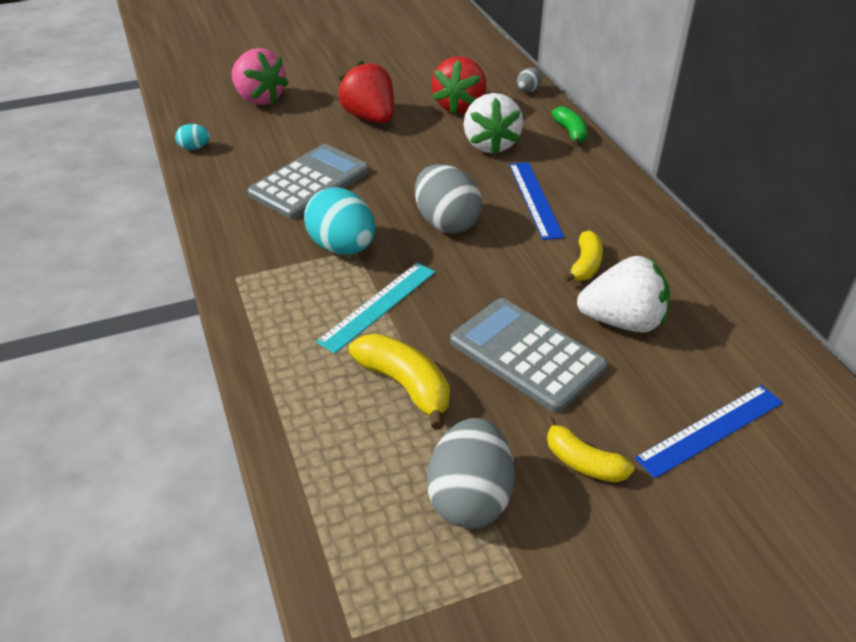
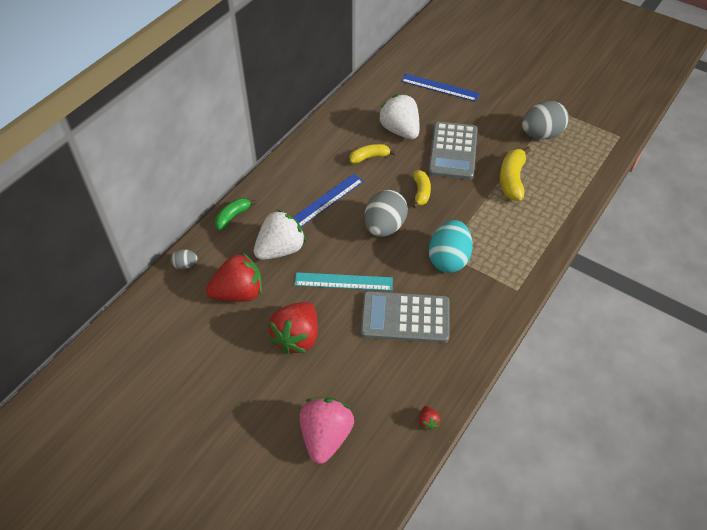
camera: 125 degrees left, 10 degrees up
turquoise egg [175,124,210,150] -> red strawberry [419,406,440,430]
turquoise ruler [316,262,435,354] -> turquoise ruler moved to [294,272,393,291]
yellow banana [545,417,634,483] -> yellow banana moved to [412,170,431,208]

